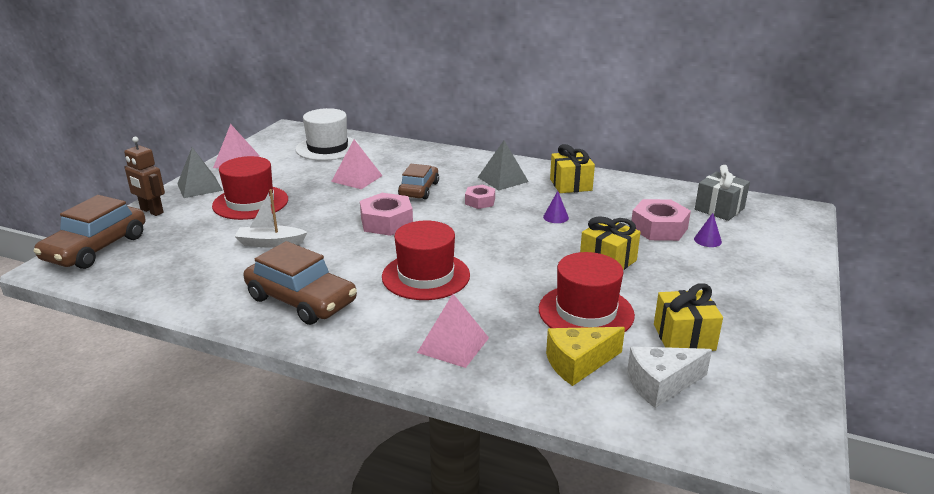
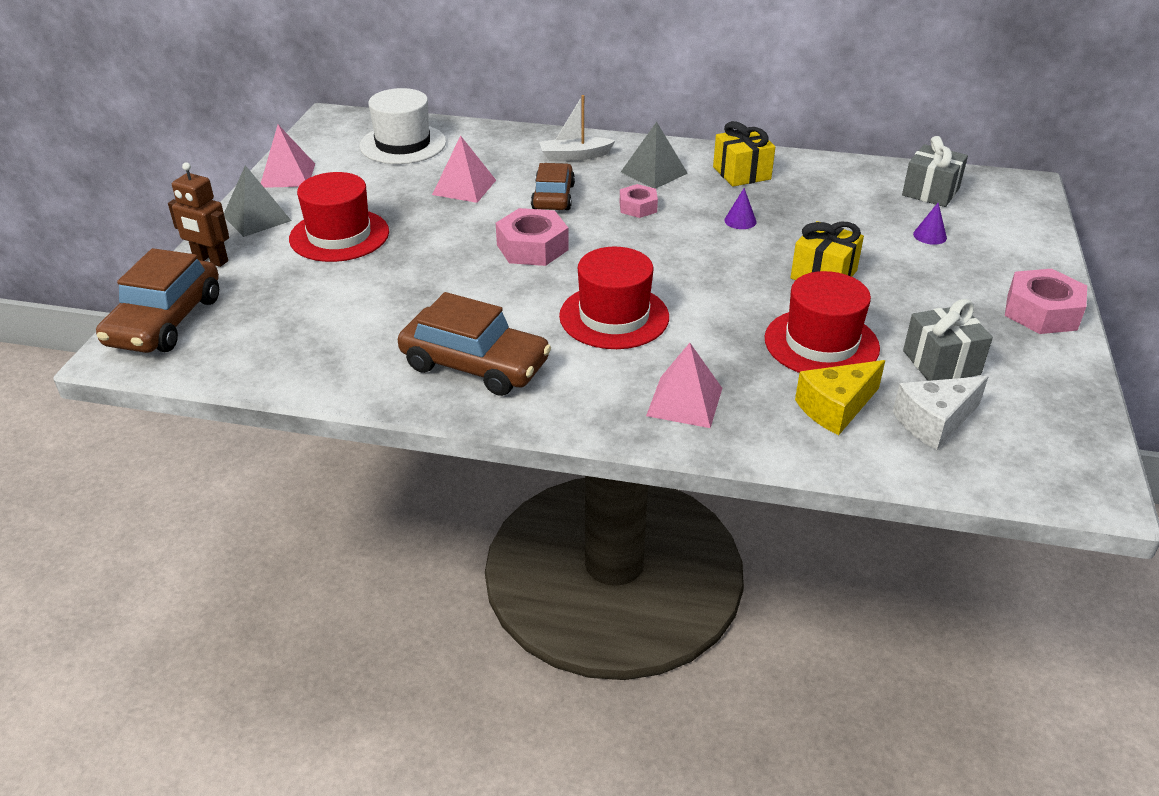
camera: 10 degrees left, 10 degrees up
white boat [234,189,308,248] -> white boat moved to [539,95,615,161]
pink nut [631,199,691,241] -> pink nut moved to [1005,269,1087,334]
yellow gift [654,284,723,351] -> grey gift [903,299,993,381]

